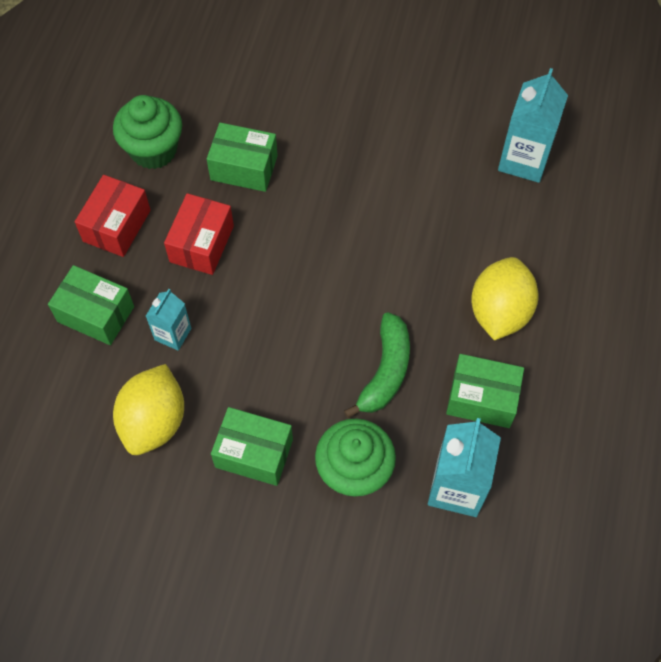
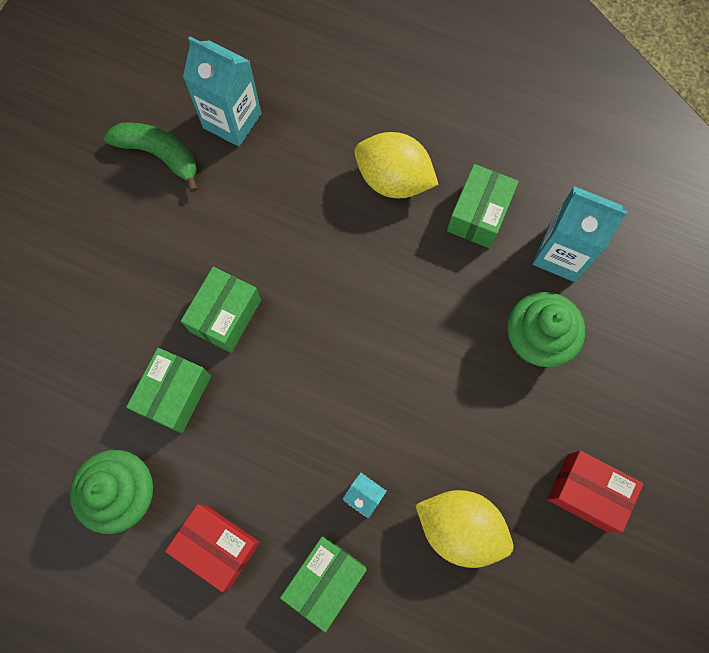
camera: 80 degrees left, 10 degrees up
red box [164,193,234,275] -> red box moved to [547,451,643,533]
green box [211,407,293,486] -> green box moved to [181,267,261,353]
green banana [344,312,410,418] -> green banana moved to [103,123,198,192]

